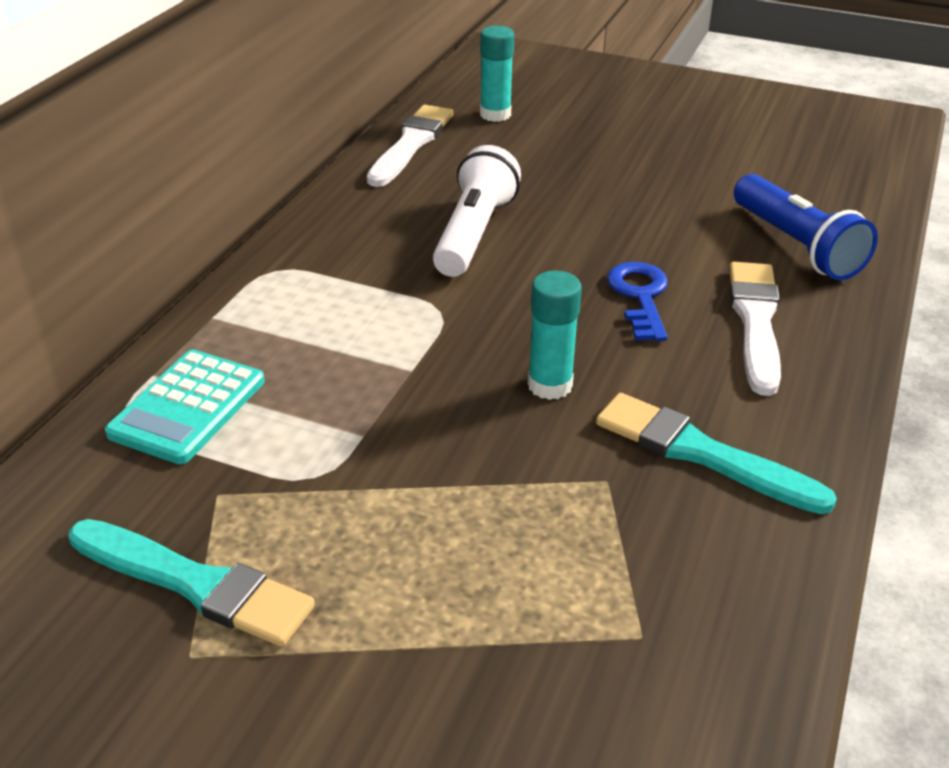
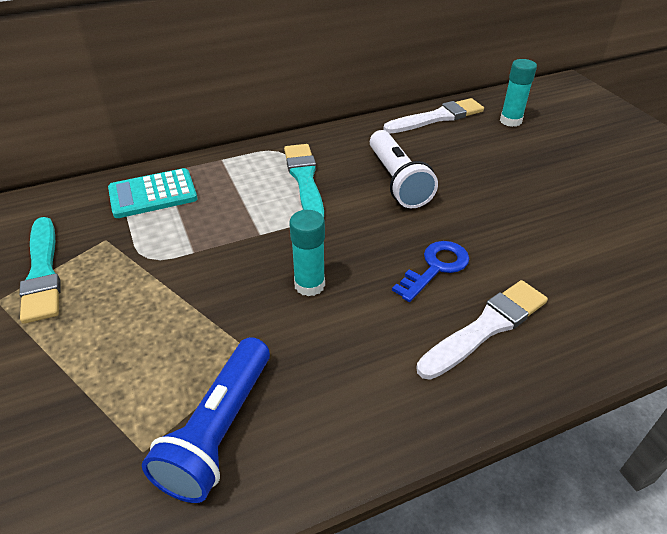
camera: 45 degrees right, 5 degrees up
white flashlight [433,145,521,277] -> white flashlight turned 105 degrees clockwise [370,130,438,208]
turquoise brush [596,393,837,514] -> turquoise brush moved to [284,144,324,217]
blue flashlight [734,174,878,280] -> blue flashlight moved to [142,337,270,503]

